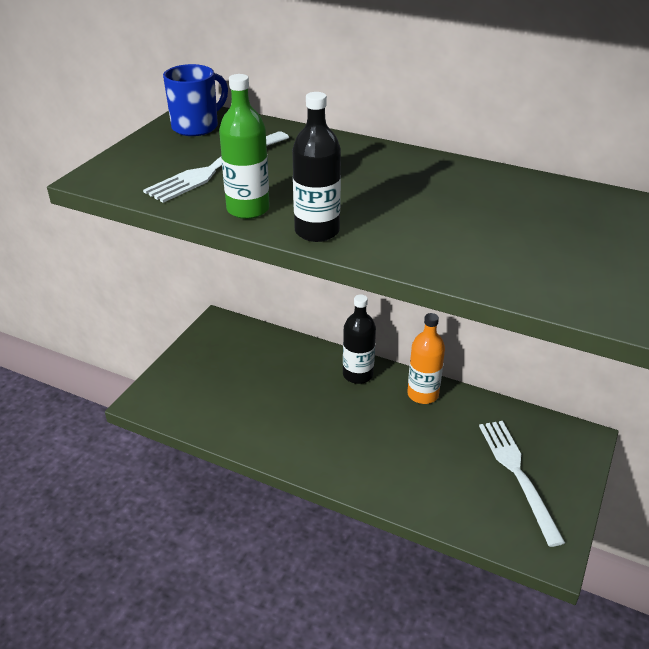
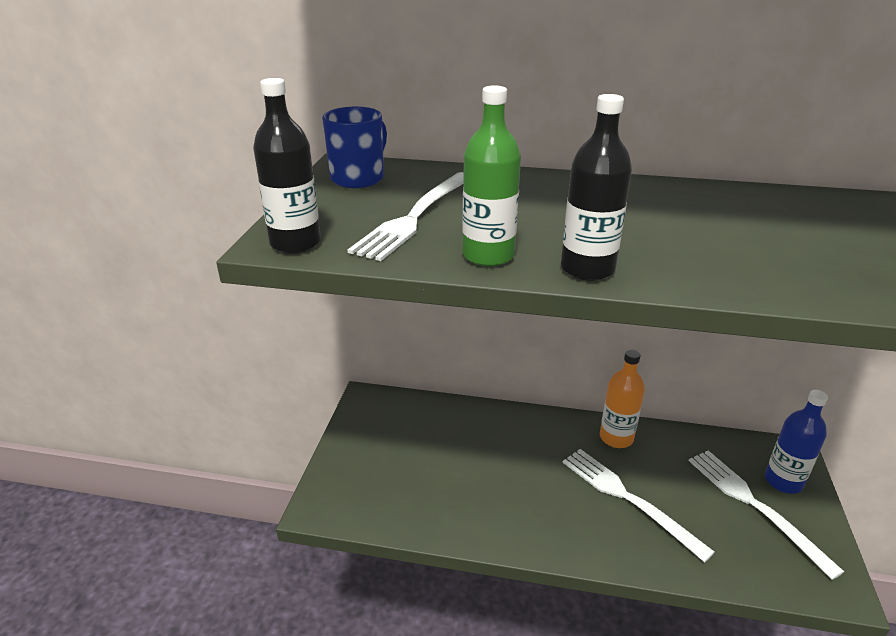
camera: 15 degrees left, 5 degrees down
black bottle [343,294,376,384] -> black bottle moved to [253,78,321,253]
none -> white fork [562,449,715,562]
none -> blue bottle [765,390,828,494]

